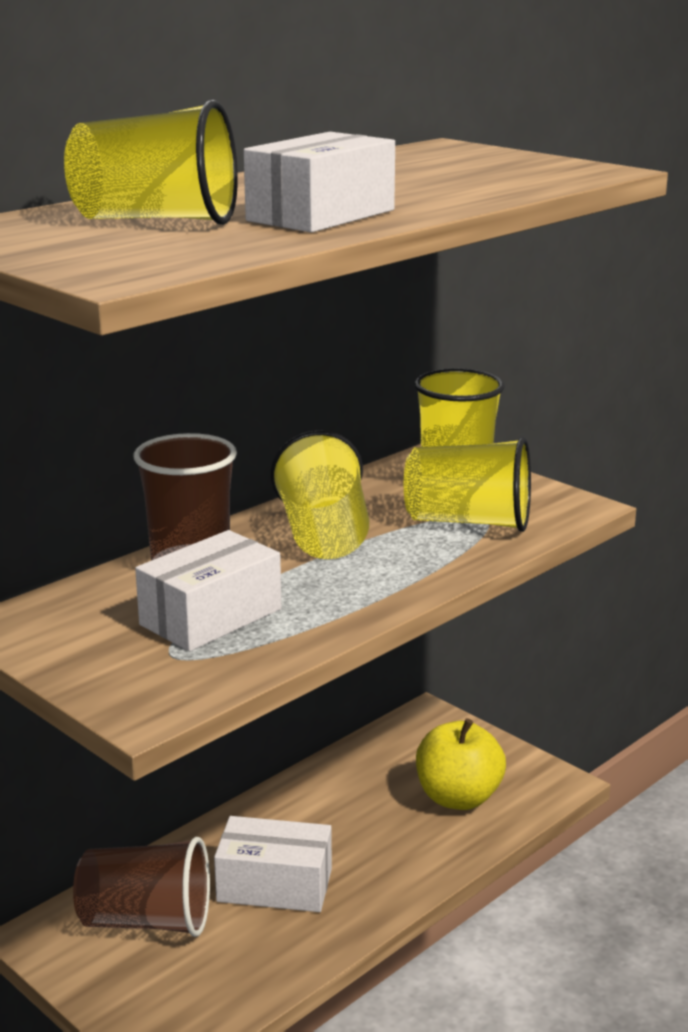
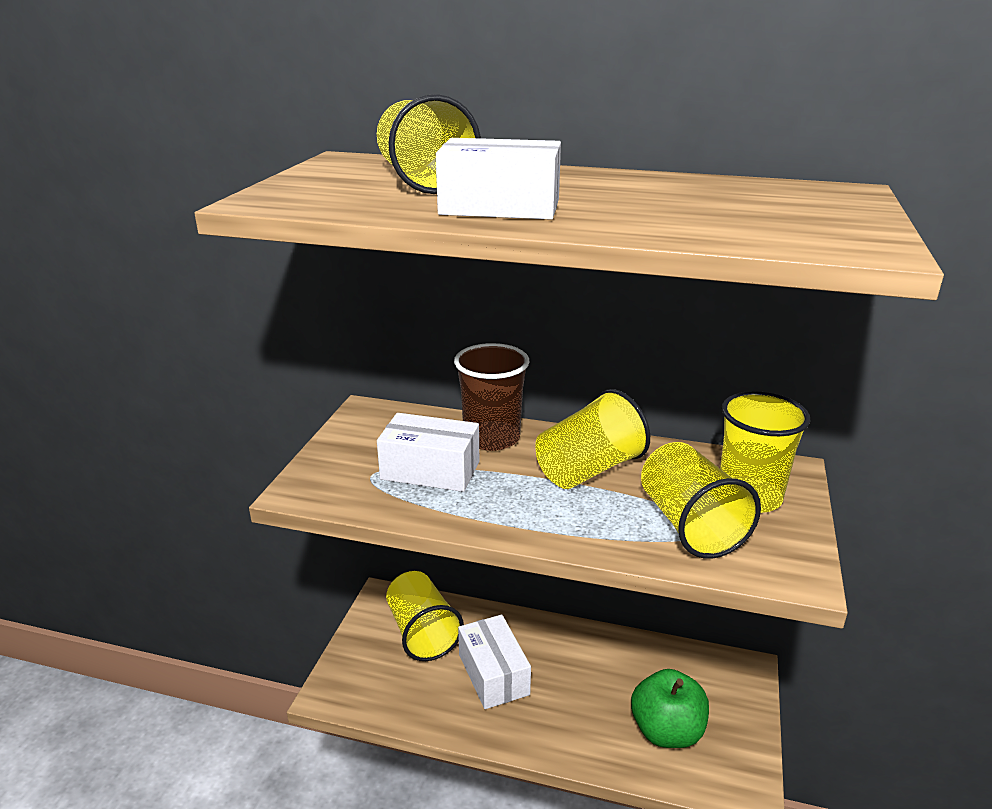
camera: 60 degrees right, 5 degrees up
brown cup [73,837,210,937] -> yellow cup [386,571,464,661]
yellow apple [416,718,506,810] -> green apple [631,669,709,748]

